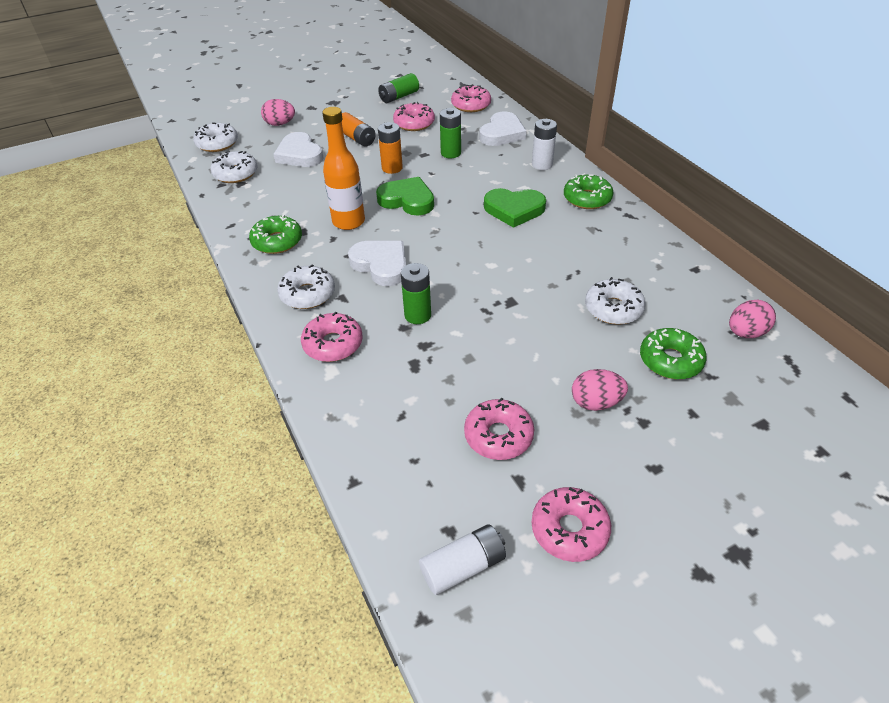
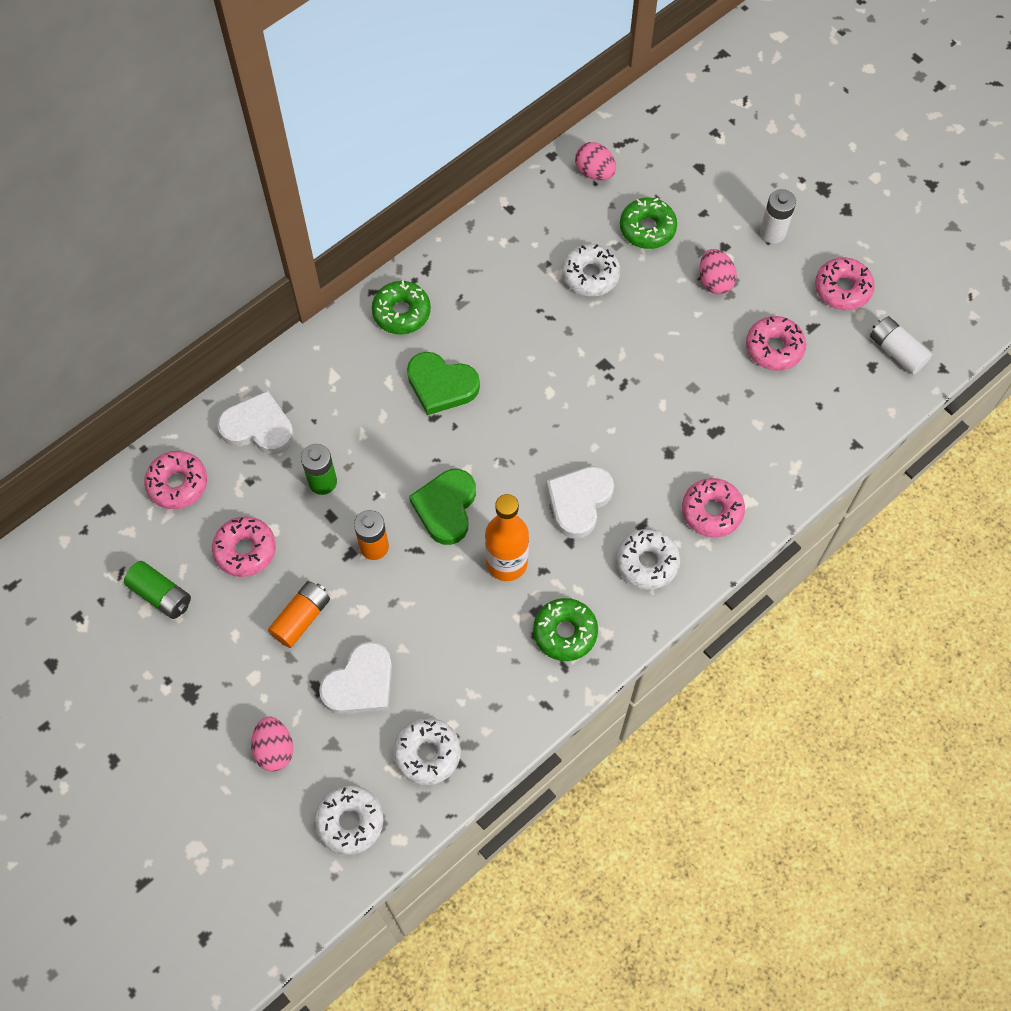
camera: 105 degrees left, 20 degrees up
green battery [401,263,431,324] -> none
green heart [484,188,546,228] -> green heart turned 120 degrees clockwise [407,352,480,415]
white battery [532,119,557,170] -> white battery moved to [760,189,796,244]

